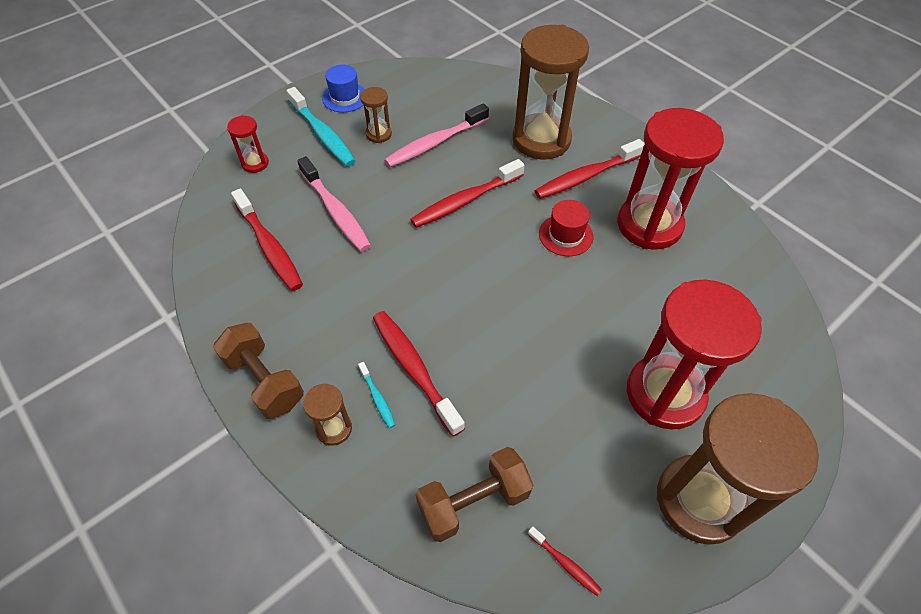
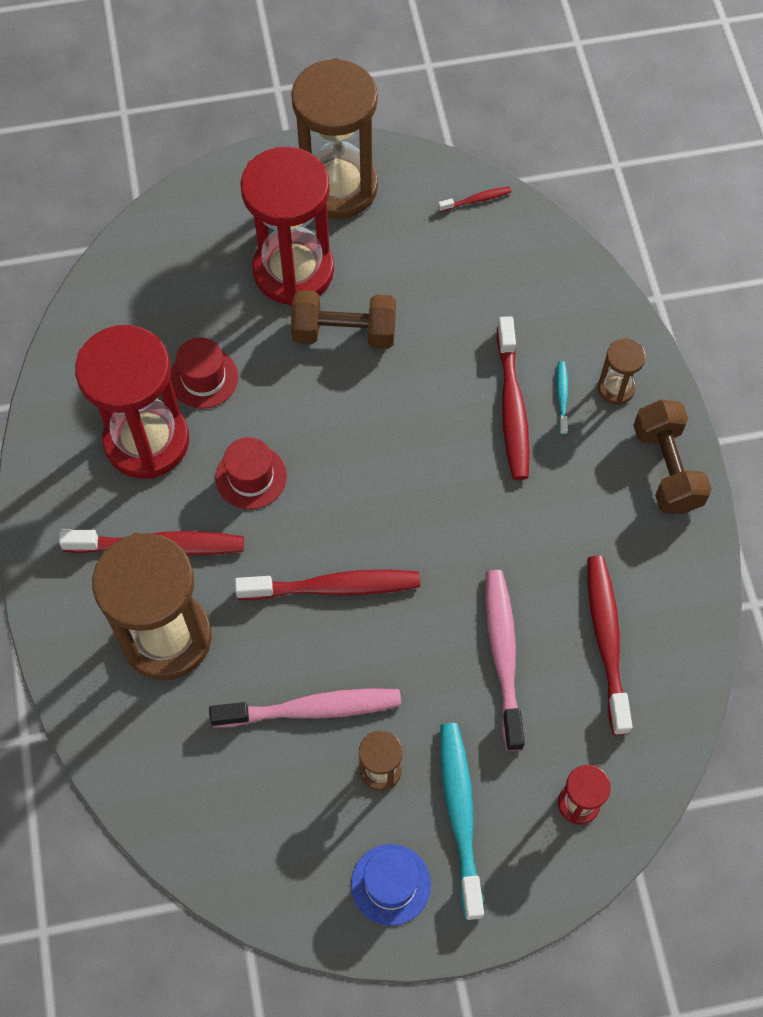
camera: 150 degrees left, 10 degrees up
brown dumbbell [416,447,533,542] -> brown dumbbell moved to [291,290,396,349]
red toothbrush [528,526,602,596] -> red toothbrush turned 90 degrees clockwise [438,187,511,212]
none -> red hat [170,338,238,408]

